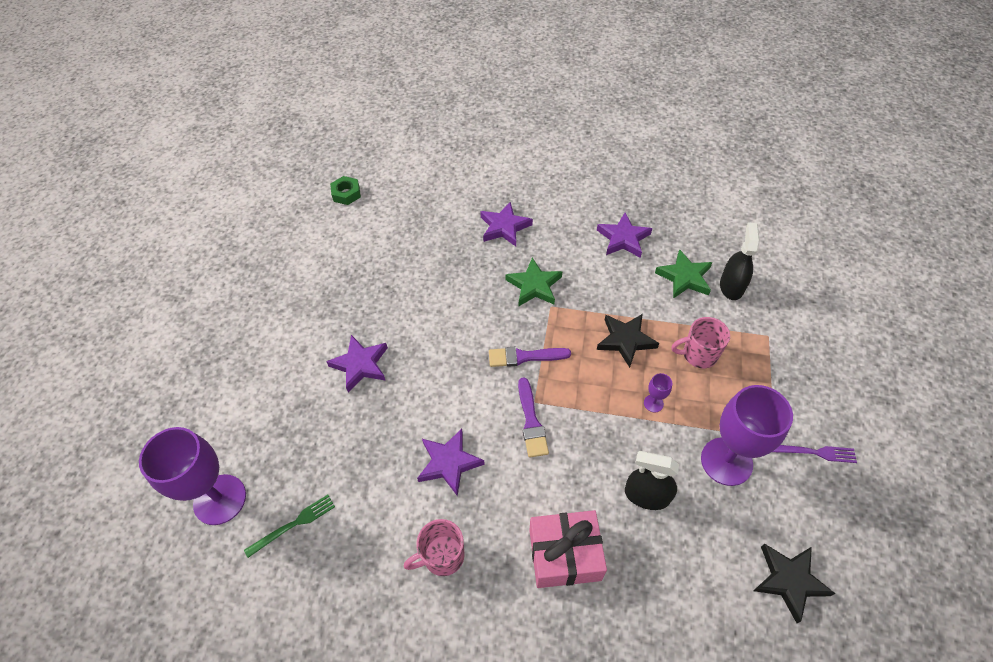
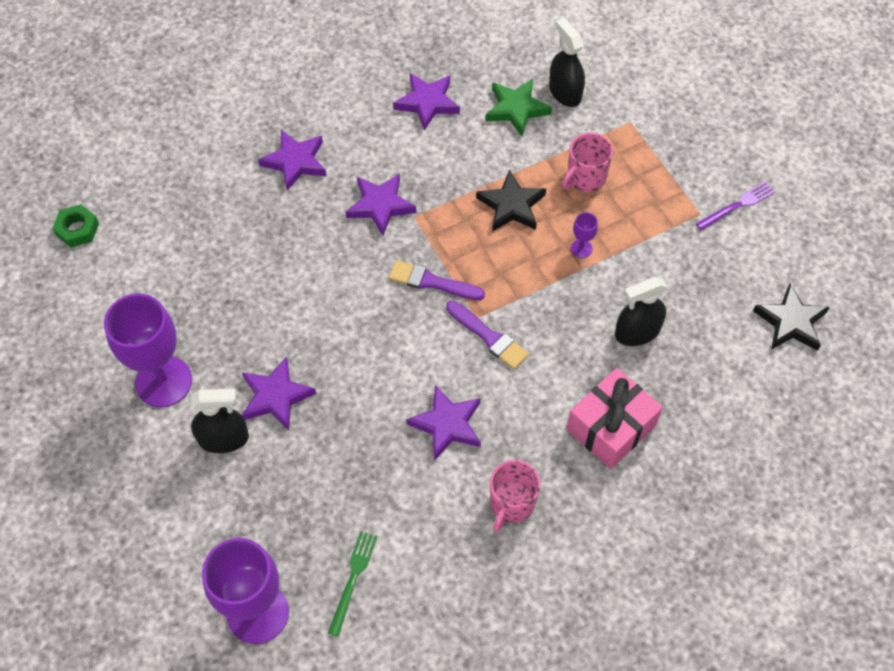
camera: 40 degrees left, 5 degrees up
purple brush [489,347,571,367] -> purple brush turned 60 degrees clockwise [389,260,485,300]
green star [505,257,562,306] -> purple star [345,174,416,236]
purple goblet [701,385,793,486] -> purple goblet moved to [104,294,192,407]
none -> black spray bottle [191,389,249,453]

